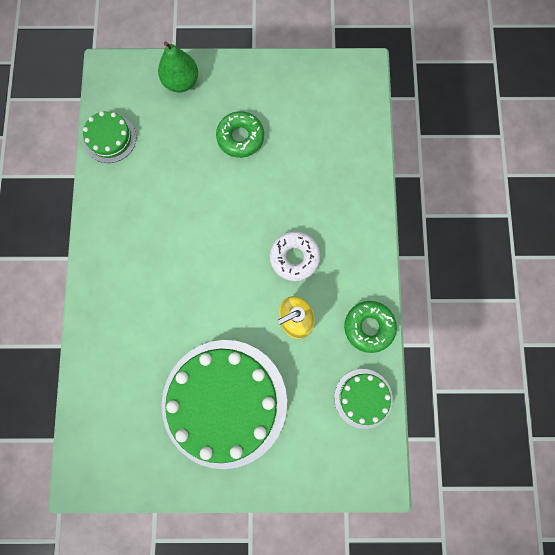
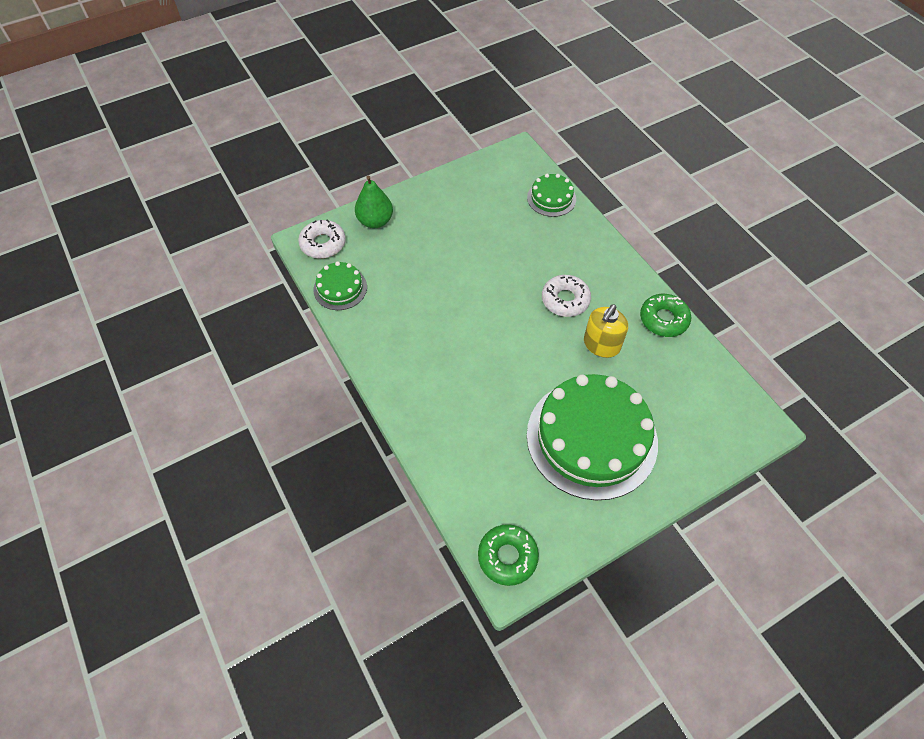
camera: 30 degrees left, 20 degrees down
green donut [216,111,264,158] -> green donut moved to [478,524,539,586]
green cake [334,369,393,429] -> green cake moved to [527,174,576,217]
none -> white donut [298,220,346,259]

